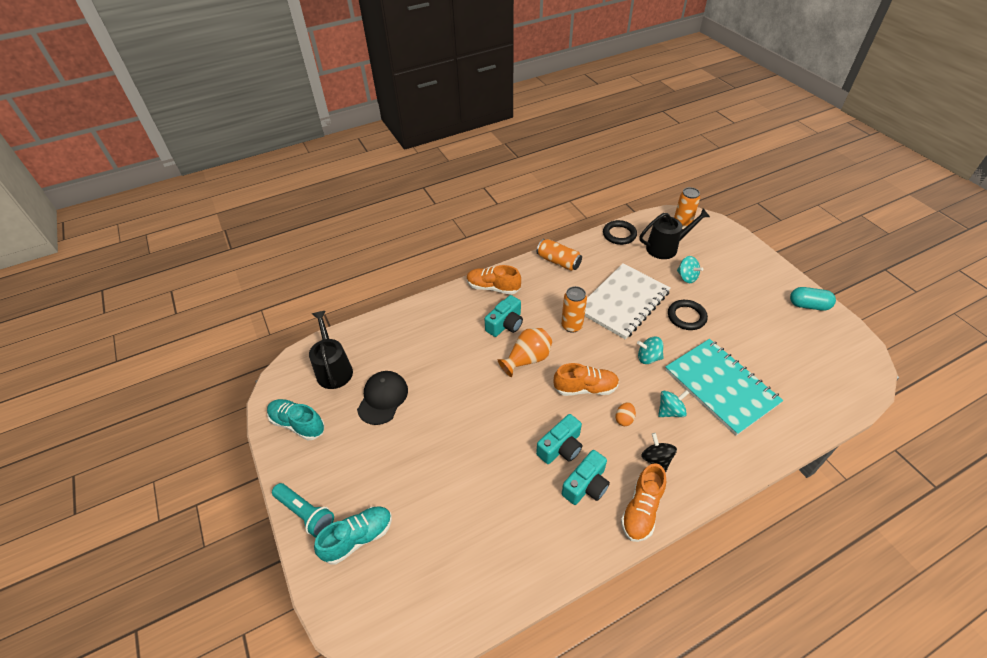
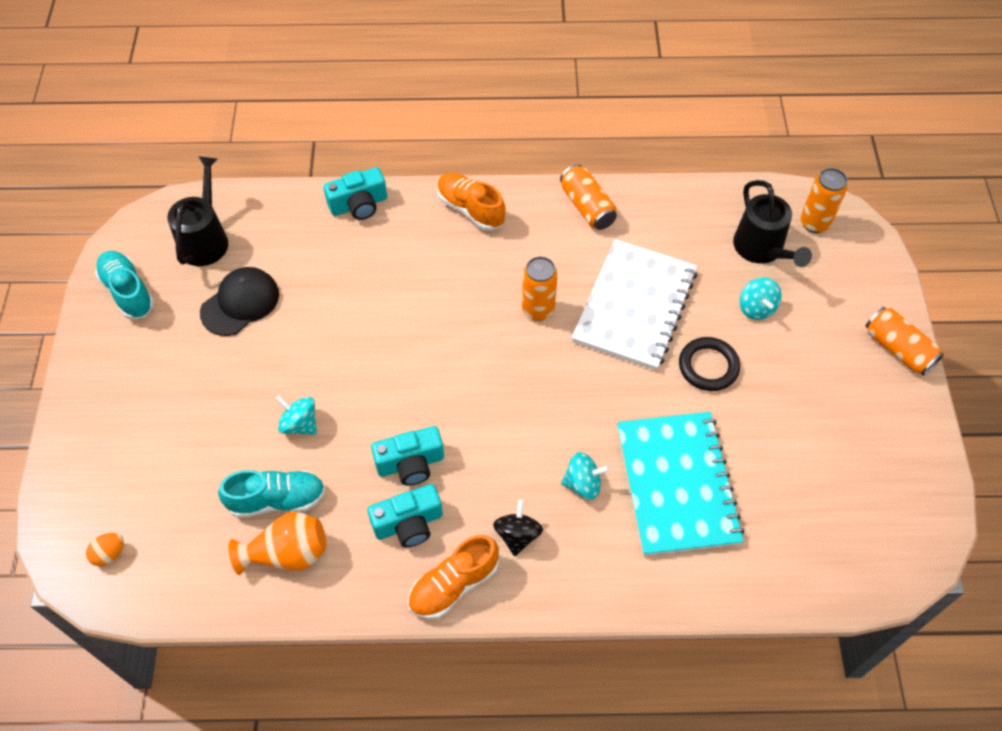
camera: 25 degrees right, 10 degrees up
turquoise flashlight [272,483,334,537] -> none
turquoise shoe [314,506,392,564] -> turquoise shoe moved to [218,470,326,518]
turquoise camera [485,295,523,337] -> turquoise camera moved to [323,167,387,220]
orange vase [498,328,552,377] -> orange vase moved to [229,512,326,575]
orange shoe [554,363,619,396] -> none
white notebook [585,263,671,340] -> white notebook turned 45 degrees counterclockwise [572,239,697,370]
black ring [603,220,637,245] -> none
orange egg [615,402,636,426] -> orange egg moved to [86,533,124,566]
turquoise spinning top [637,337,663,364] -> turquoise spinning top moved to [275,395,317,435]
black watering can [640,209,710,259] -> black watering can turned 60 degrees clockwise [733,180,812,267]
turquoise capsule [790,287,836,311] -> none
none -> orange can [865,307,944,376]

